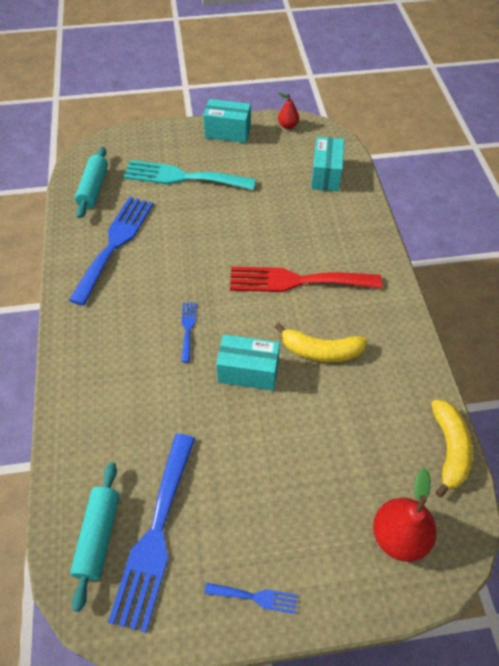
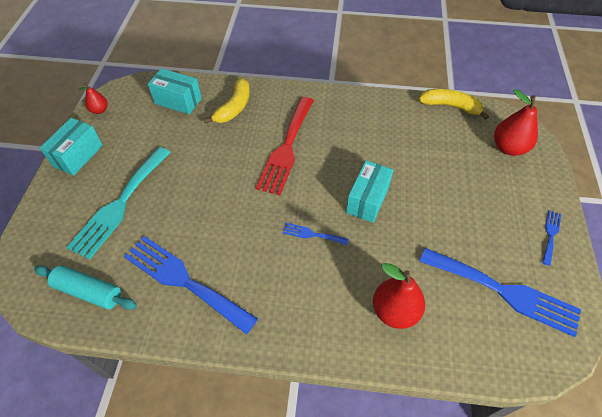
camera: 75 degrees left, 0 degrees up
turquoise rolling pin [70,462,119,612] -> none
yellow banana [275,323,367,362] -> yellow banana moved to [204,78,250,124]
none -> red pear [373,263,425,329]

